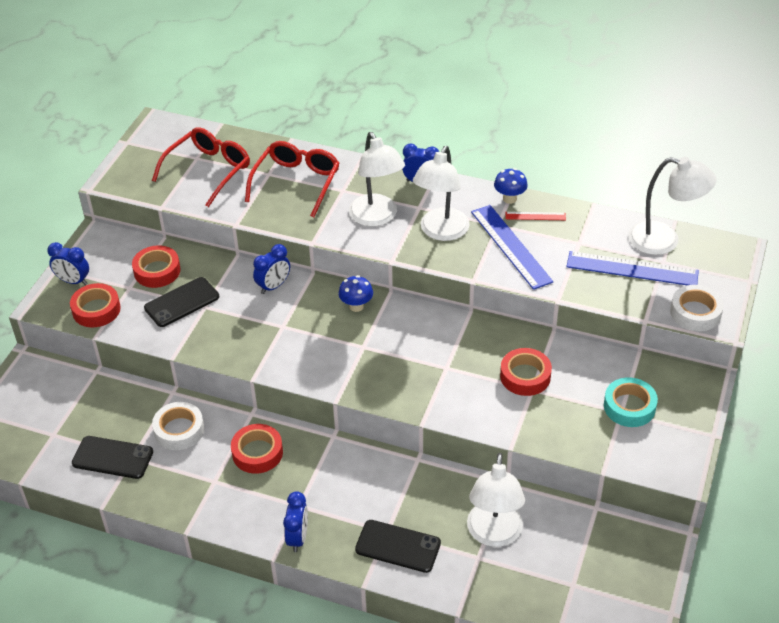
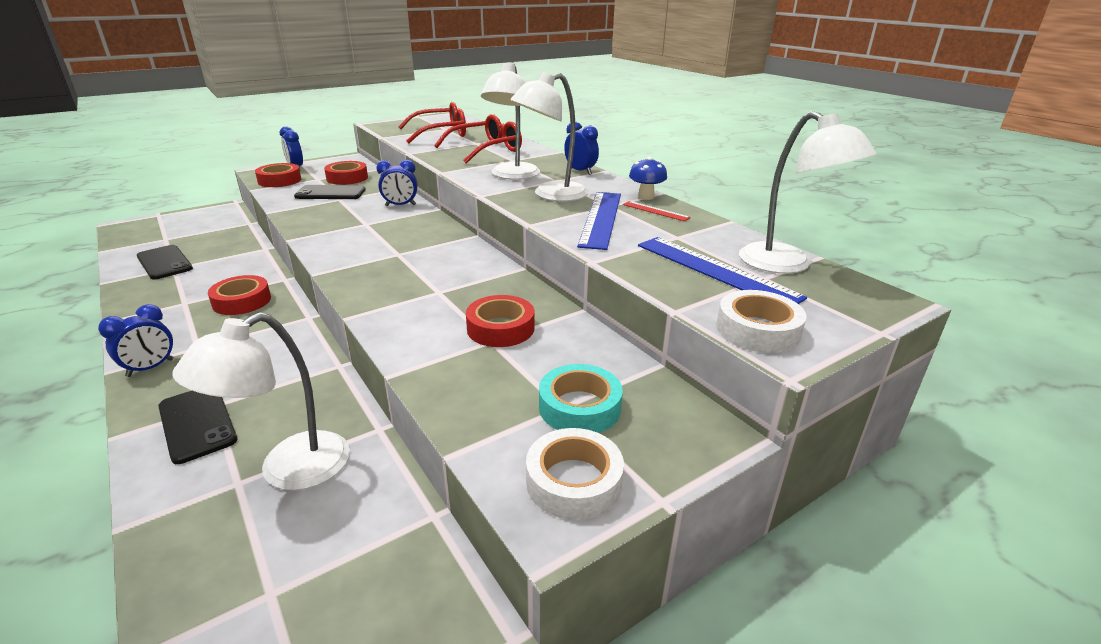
camera: 35 degrees right, 15 degrees down
white tape [152,402,204,450] -> white tape moved to [526,428,624,520]
blue mushroom [339,275,373,312] -> none

